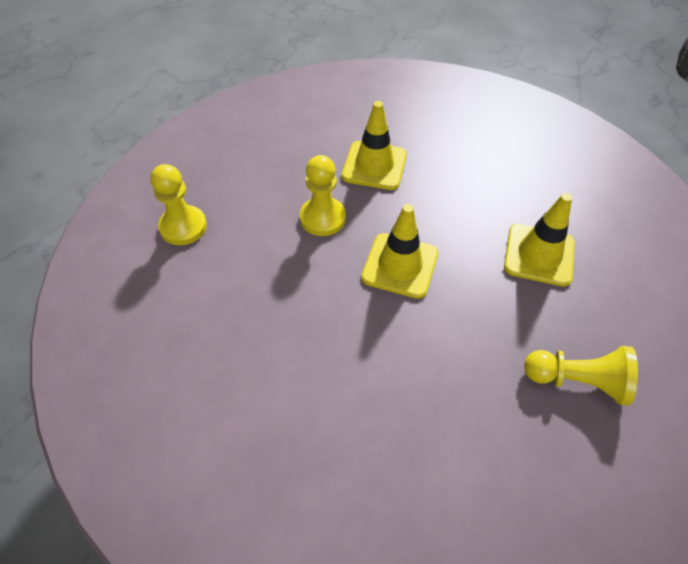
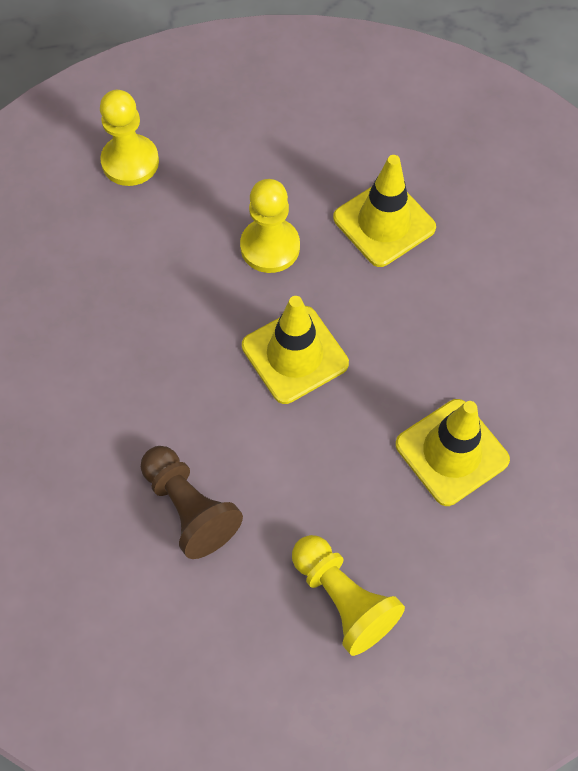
camera: 40 degrees right, 10 degrees up
none -> brown pawn [141,446,243,559]

